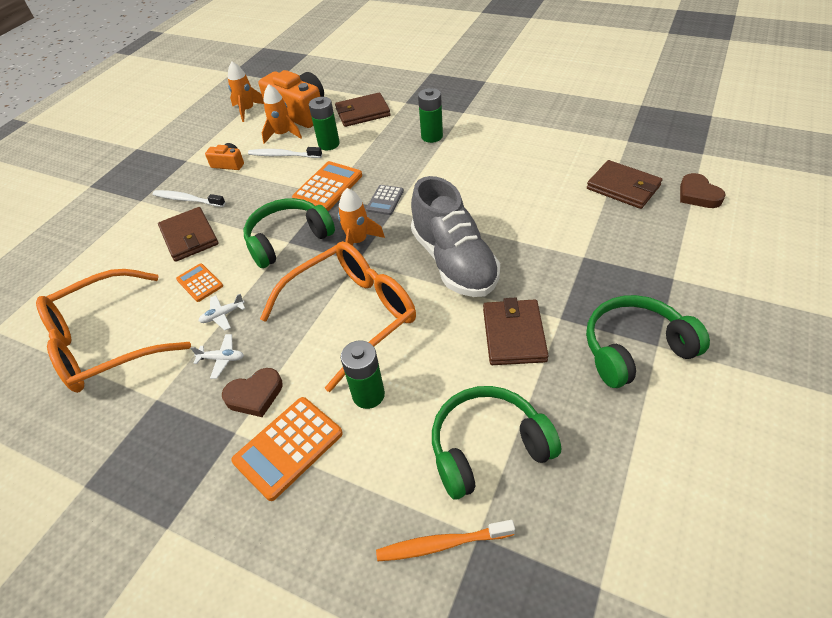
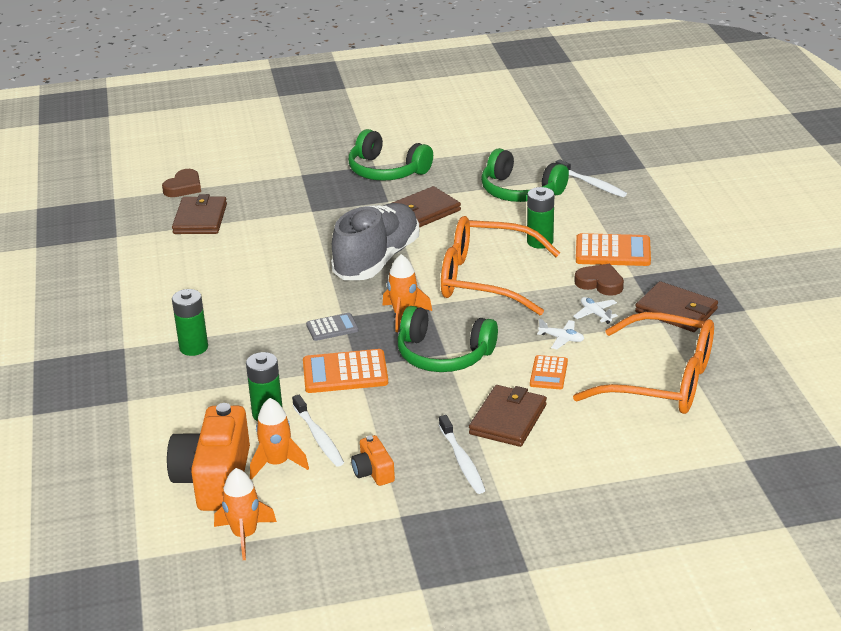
camera: 130 degrees left, 15 degrees down
brown wallet [335,92,391,127] -> brown wallet moved to [635,281,718,332]
orange toothbrush [376,520,515,561] -> white toothbrush [555,159,627,197]

